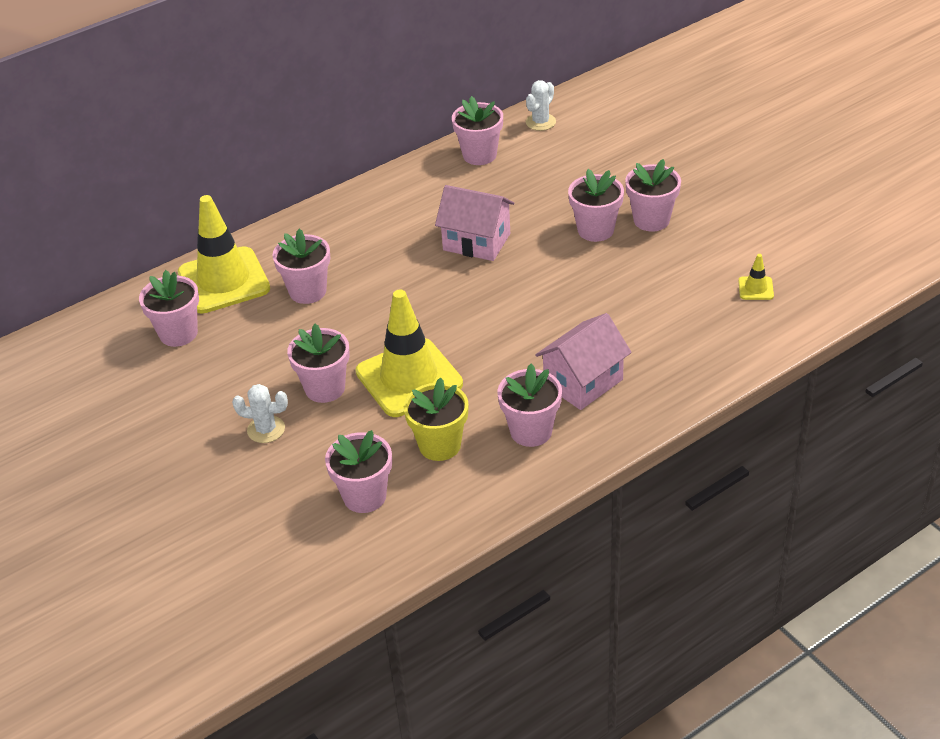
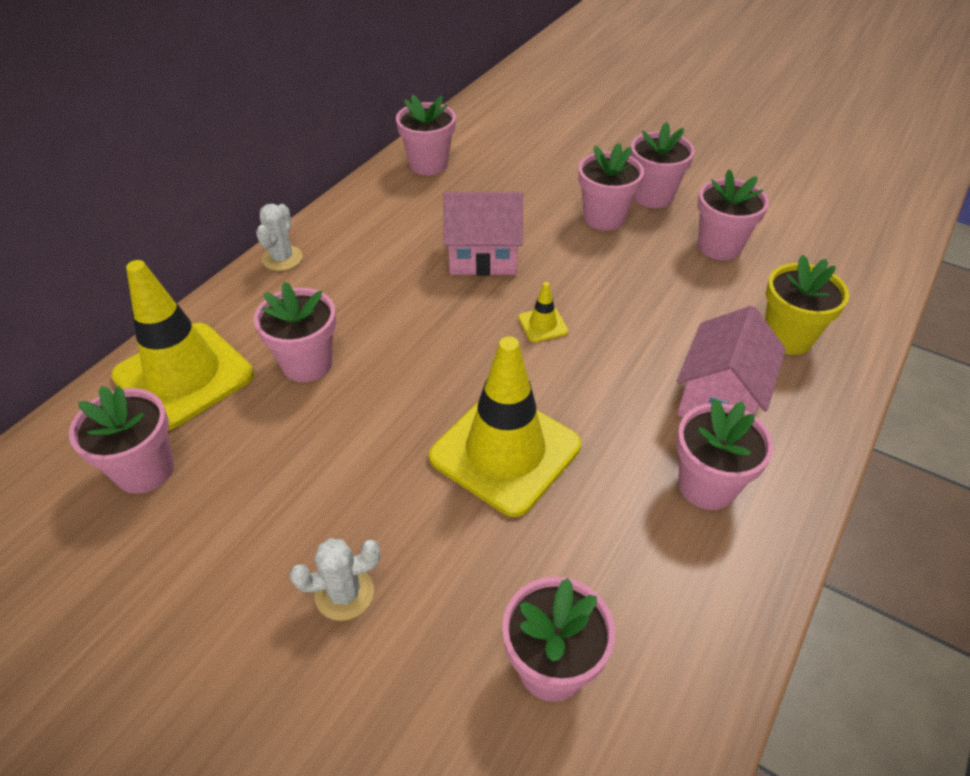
camera: 25 degrees left, 5 degrees up
pink flower pot [287,324,349,403] -> pink flower pot moved to [697,169,769,260]
yellow flower pot [404,378,468,461] -> yellow flower pot moved to [765,255,849,355]
white cactus [526,80,556,131] -> white cactus moved to [256,204,303,271]
yellow traffic cone [738,254,774,300] -> yellow traffic cone moved to [518,282,568,342]

